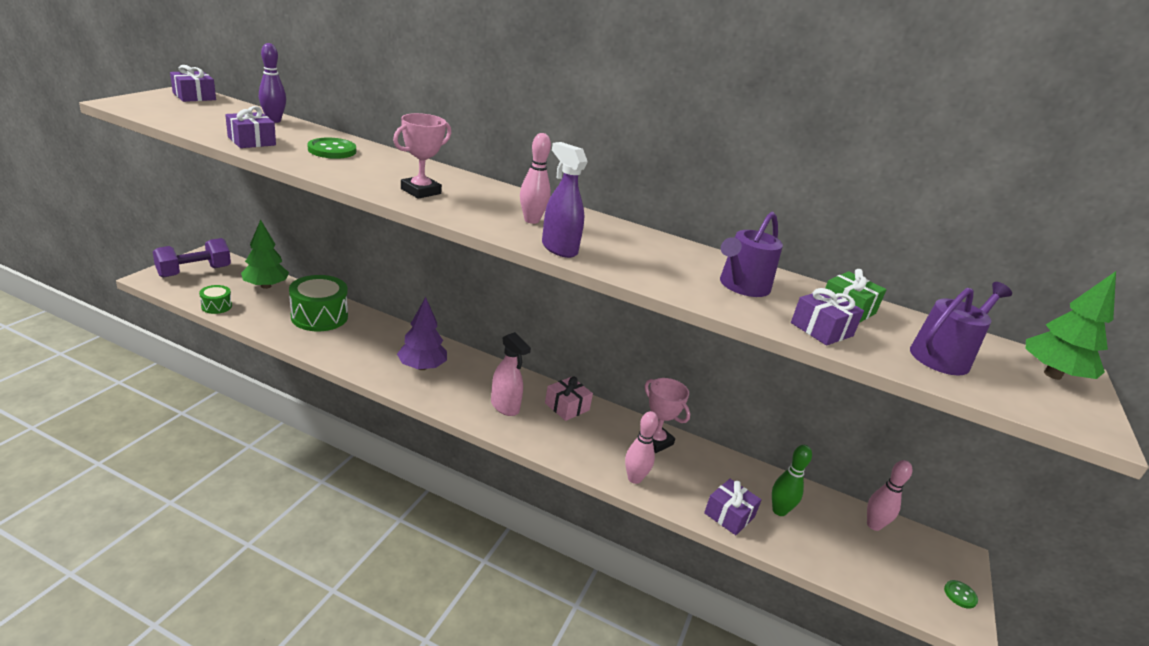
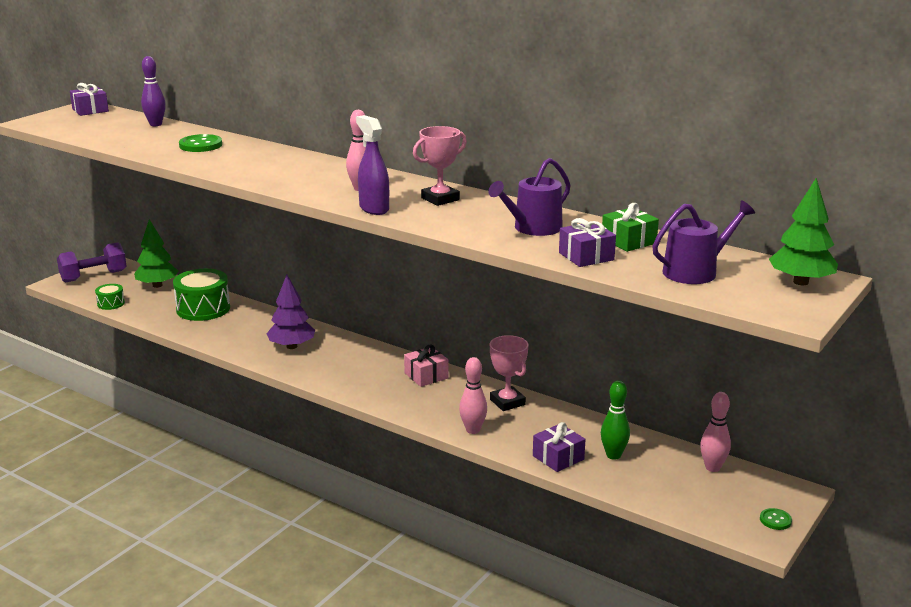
camera: 15 degrees right, 5 degrees down
purple gift [225,106,276,148] -> none
pink trophy [393,113,451,199] -> pink trophy moved to [413,126,467,206]
pink spray bottle [491,332,531,416] -> none

